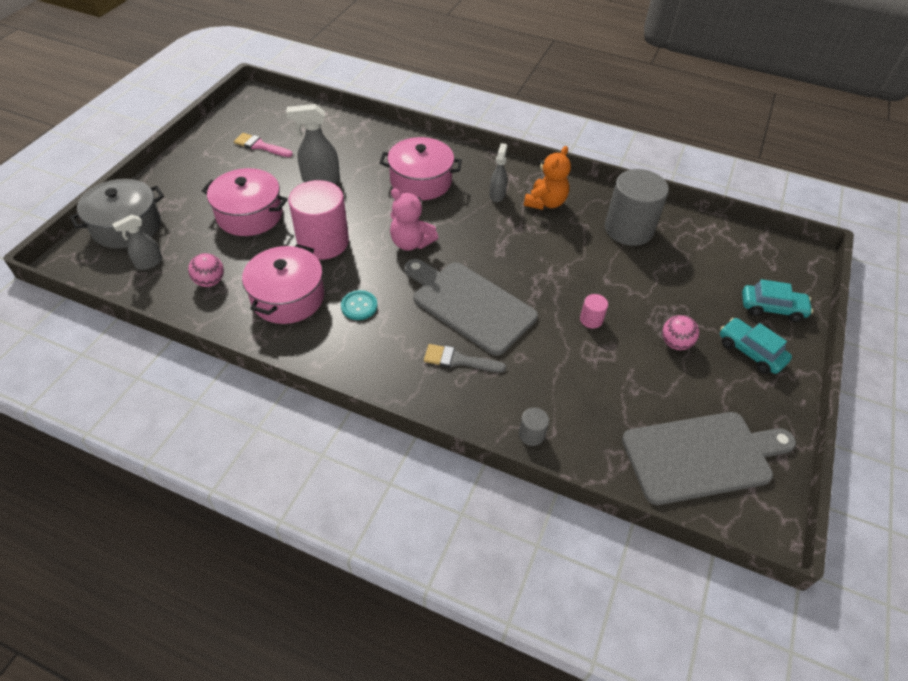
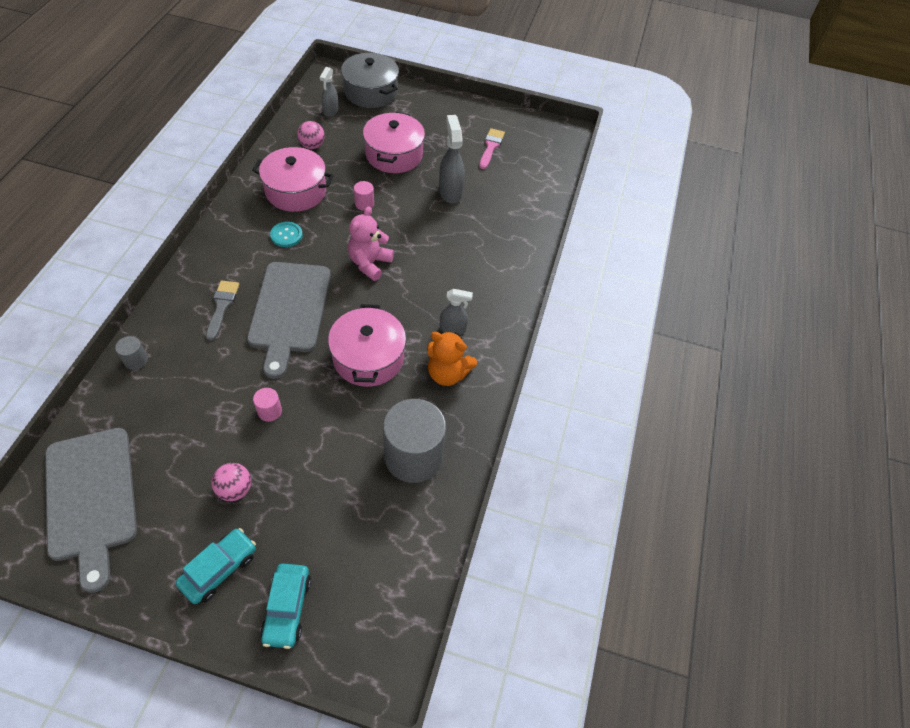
camera: 80 degrees right, 5 degrees up
grey spray bottle [112,215,162,270] -> grey spray bottle turned 120 degrees counterclockwise [320,67,339,117]
pink cylinder [288,180,349,260] -> pink cylinder [354,181,374,211], size x0.42
pink pot [380,137,462,200] -> pink pot moved to [328,304,406,387]
grey cutting board [404,259,538,356] -> grey cutting board turned 150 degrees clockwise [247,262,331,379]

